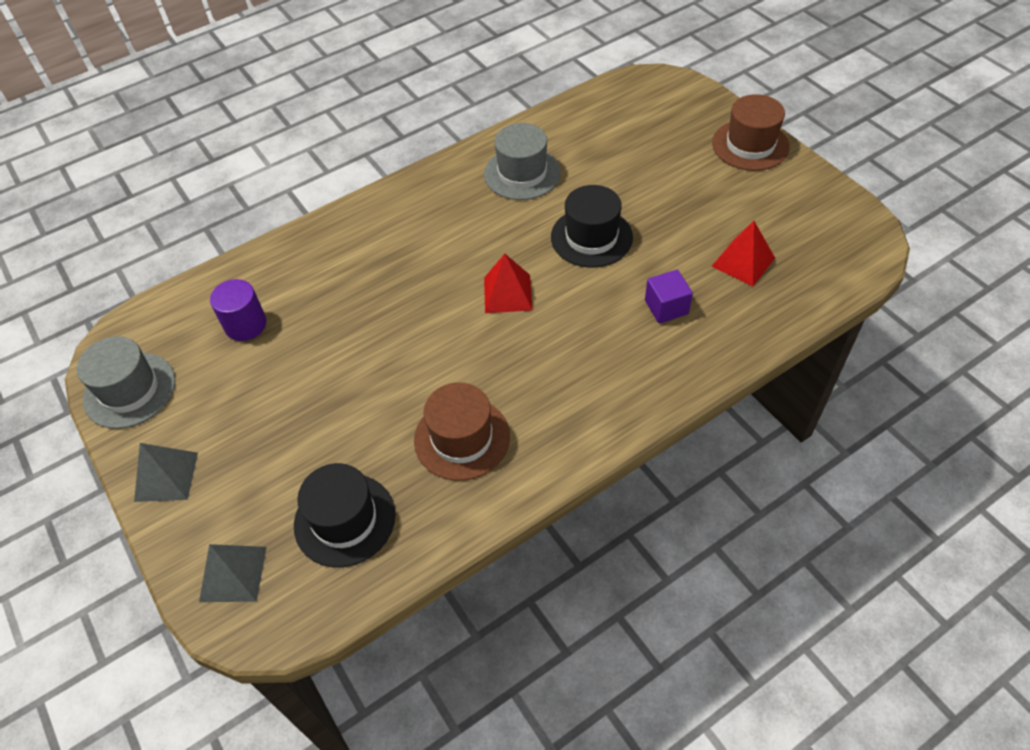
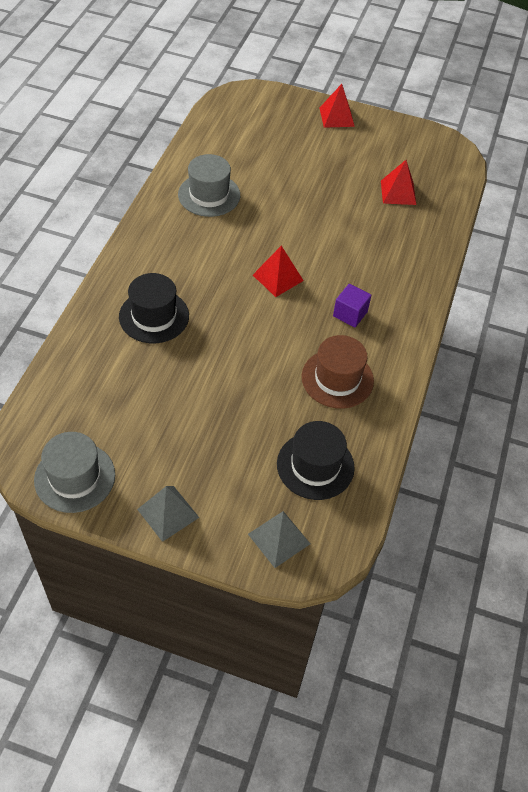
camera: 45 degrees left, 0 degrees up
purple cylinder [210,279,267,341] -> none
black hat [551,185,633,268] -> black hat moved to [119,273,189,343]
purple cube [645,270,693,323] -> purple cube moved to [333,284,371,327]
brown hat [712,94,790,171] -> red pyramid [319,84,355,128]

